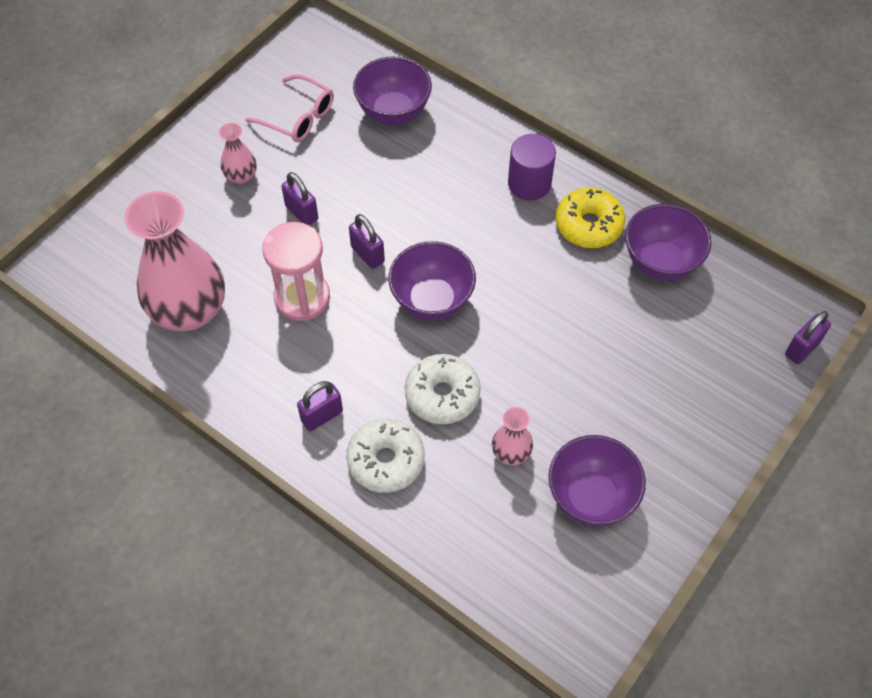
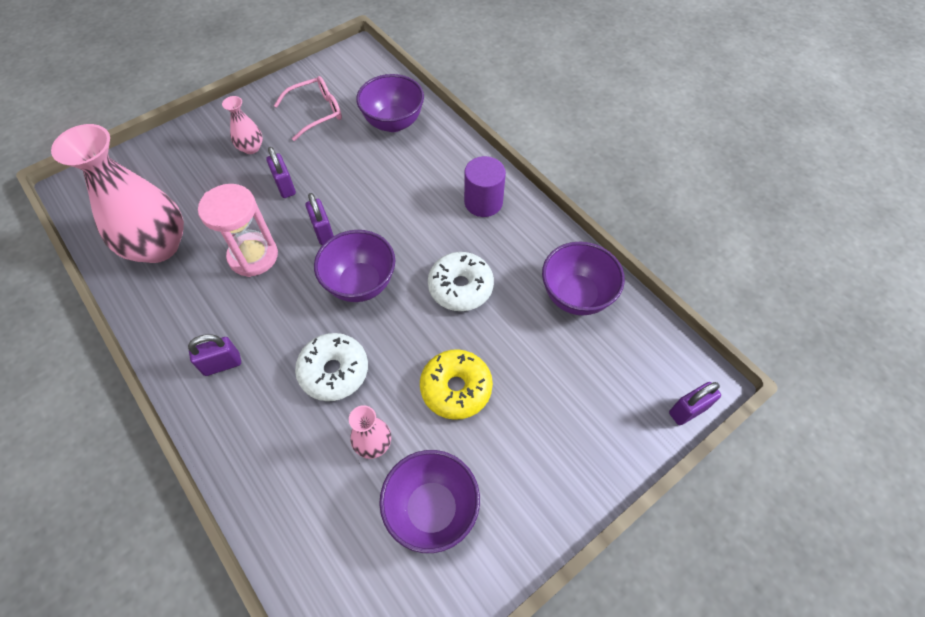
camera: 15 degrees right, 0 degrees up
pink glasses [245,74,334,142] -> pink glasses turned 75 degrees counterclockwise [274,76,342,141]
white donut [346,419,425,493] -> white donut moved to [428,252,494,311]
yellow donut [555,188,625,248] -> yellow donut moved to [420,349,493,420]

